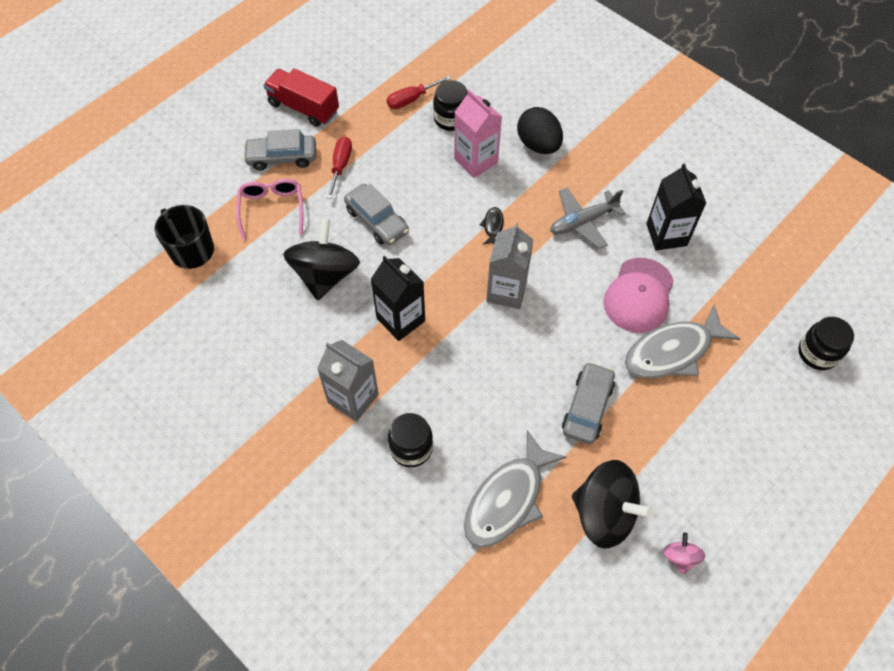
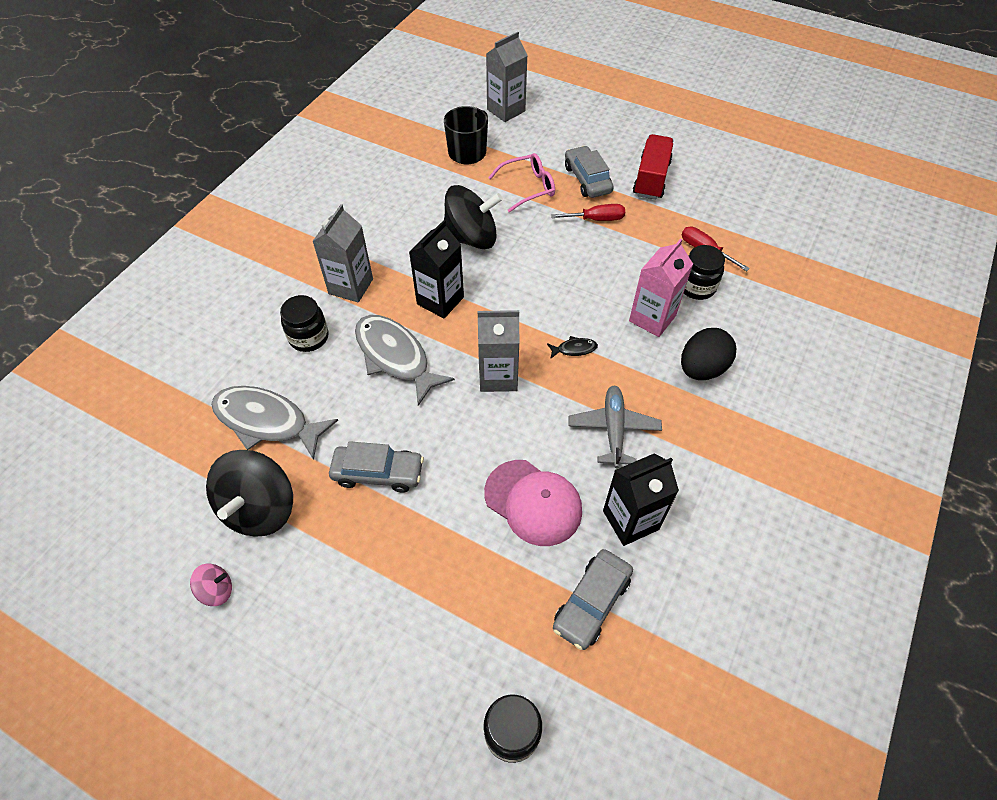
camera: 75 degrees right, 5 degrees down
grey car [344,184,409,245] -> grey car moved to [553,549,633,650]
grey plane [550,188,626,249] -> grey plane turned 45 degrees clockwise [569,386,662,468]
pink cap [603,258,674,333] -> pink cap turned 150 degrees counterclockwise [484,460,582,546]
grey fish [625,304,740,378] -> grey fish moved to [355,315,455,406]
none -> grey carton [486,32,528,122]

